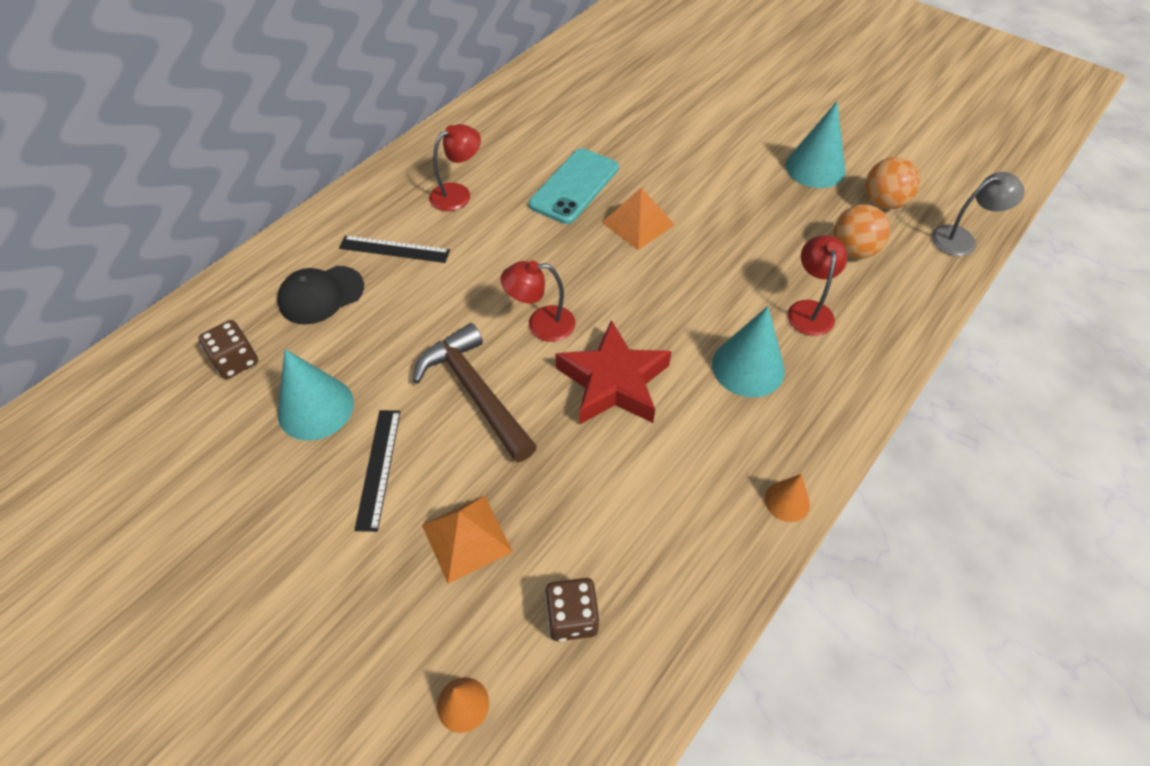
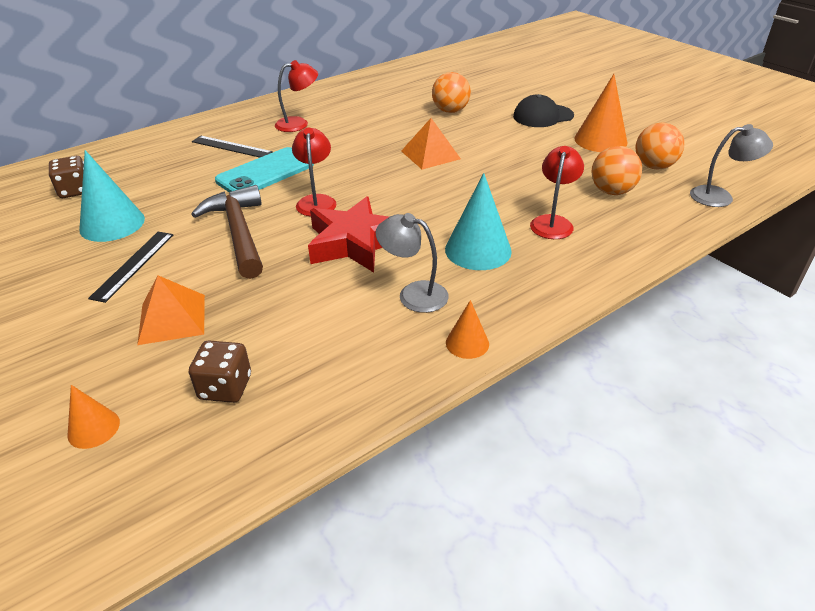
camera: 15 degrees right, 15 degrees down
black cap [277,266,364,325] -> black cap moved to [513,94,574,127]
red lamp [500,260,575,342] -> red lamp turned 75 degrees clockwise [292,127,336,217]
turquoise phone [529,148,619,224] -> turquoise phone moved to [215,147,314,192]
turquoise cone [786,101,845,188] -> orange cone [574,74,627,152]
none -> grey lamp [376,213,449,313]
none -> orange ball [432,72,471,113]

